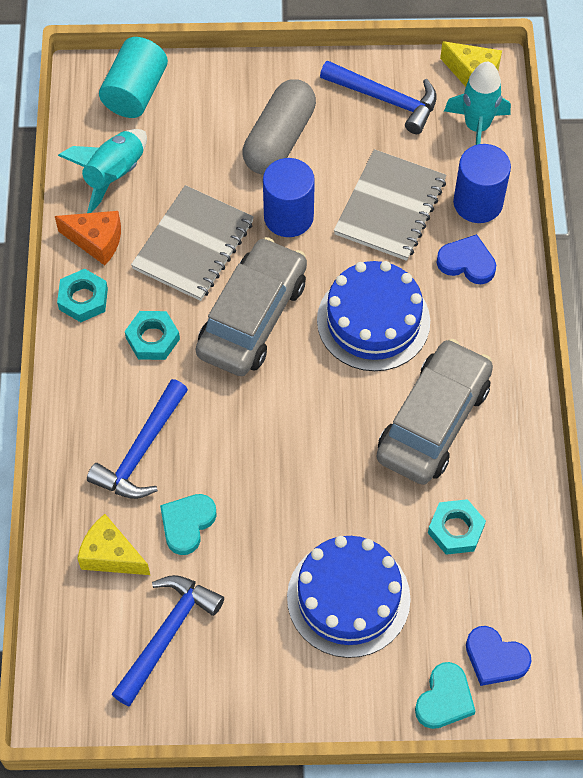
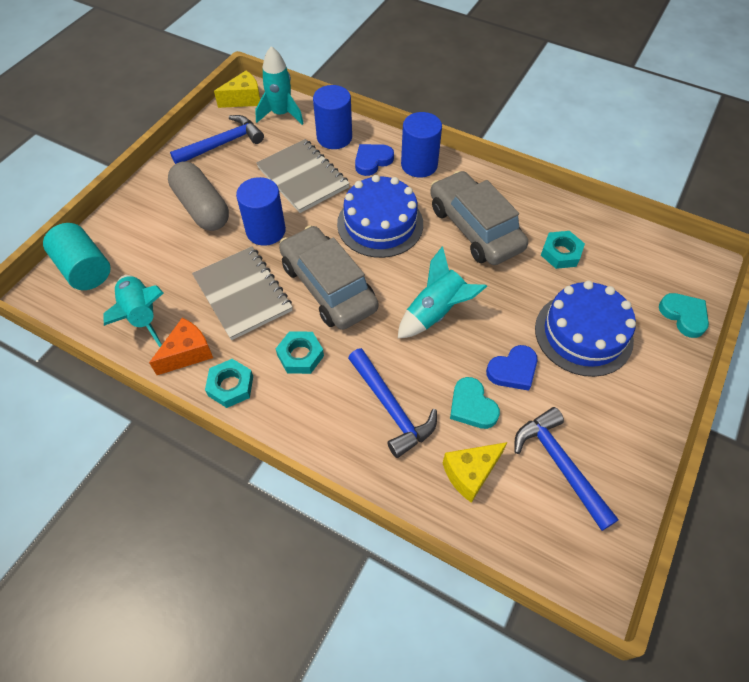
camera: 60 degrees left, 5 degrees down
blue heart [466,626,531,686] -> blue heart moved to [486,345,538,391]
none -> turquoise rocket [398,246,487,338]
none -> blue cylinder [401,112,442,178]

